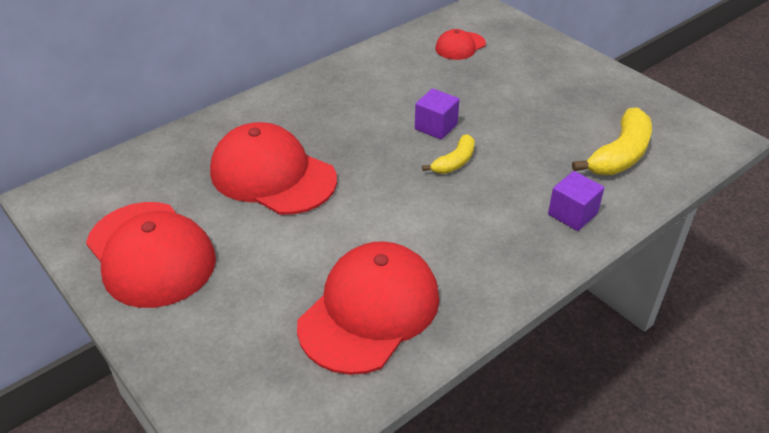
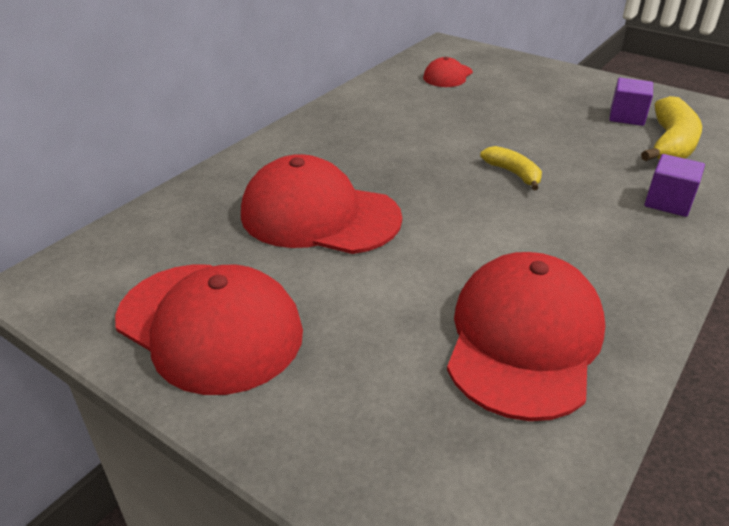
camera: 15 degrees left, 5 degrees down
purple cube [415,88,460,140] -> purple cube moved to [609,78,653,126]
yellow banana [422,134,475,174] -> yellow banana turned 60 degrees counterclockwise [480,146,542,190]

